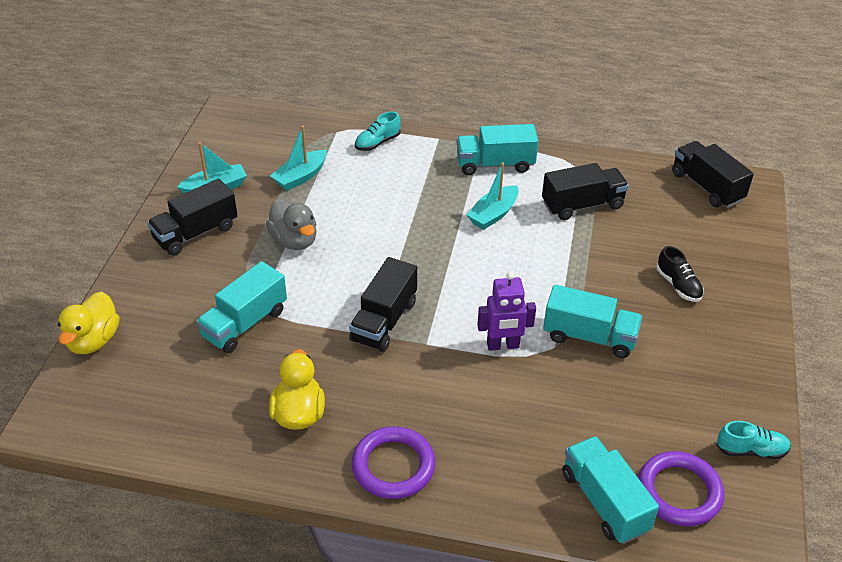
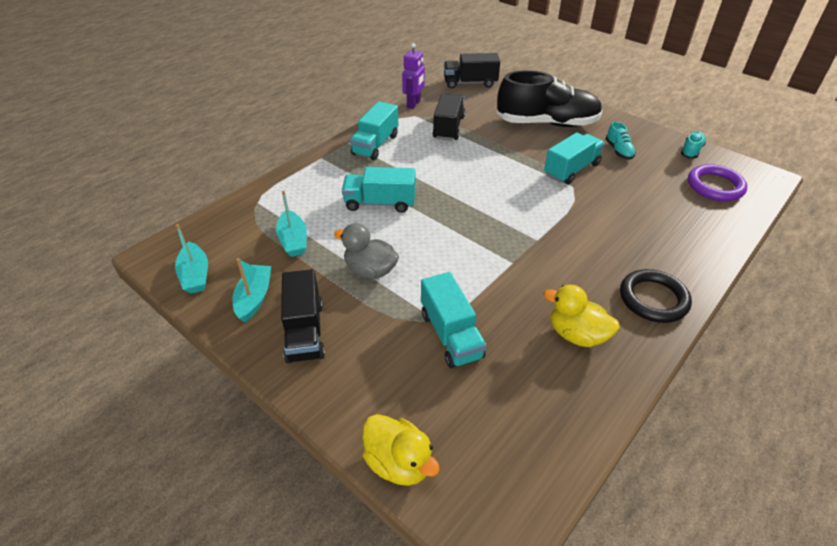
camera: 60 degrees left, 0 degrees up
grey duck [266,199,317,250] -> grey duck turned 150 degrees counterclockwise [334,223,399,279]
black truck [349,257,417,352] -> none
purple ring [352,426,435,499] -> black ring [620,269,692,323]
turquoise shoe [355,111,401,151] -> turquoise shoe moved to [606,122,636,160]
turquoise boat [467,162,519,230] -> turquoise boat moved to [175,224,208,294]
purple robot [477,272,536,351] -> purple robot moved to [402,43,425,109]
turquoise truck [562,436,659,544] -> turquoise truck moved to [342,167,416,213]
black shoe [657,246,704,302] -> black shoe [497,70,603,127], size x2.42

